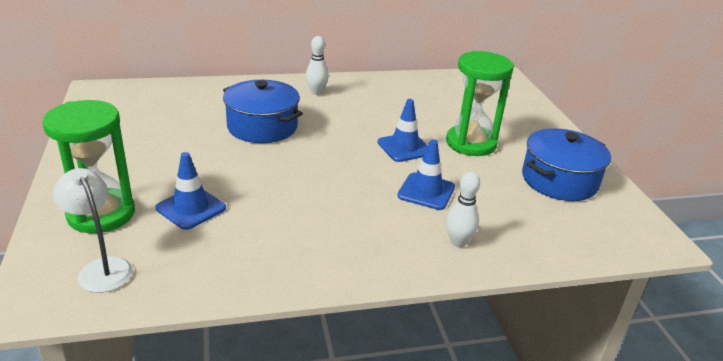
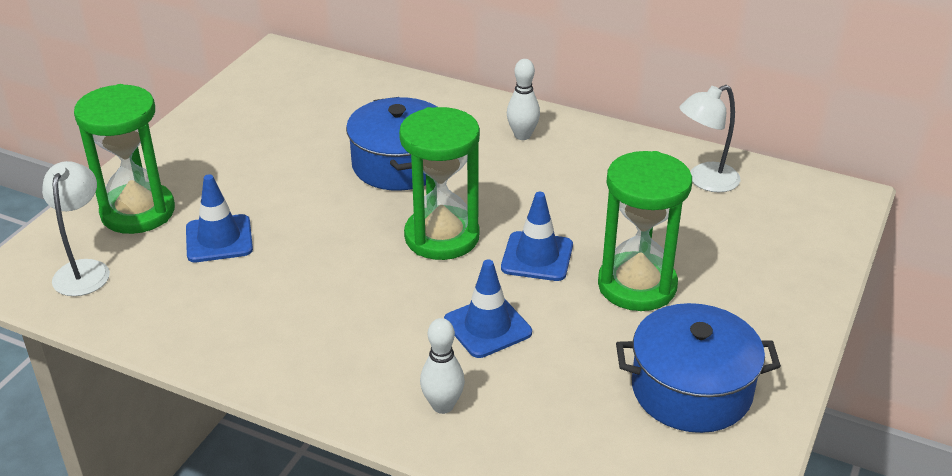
camera: 40 degrees right, 5 degrees up
none -> green hourglass [399,107,480,260]
none -> white lamp [679,85,740,192]

